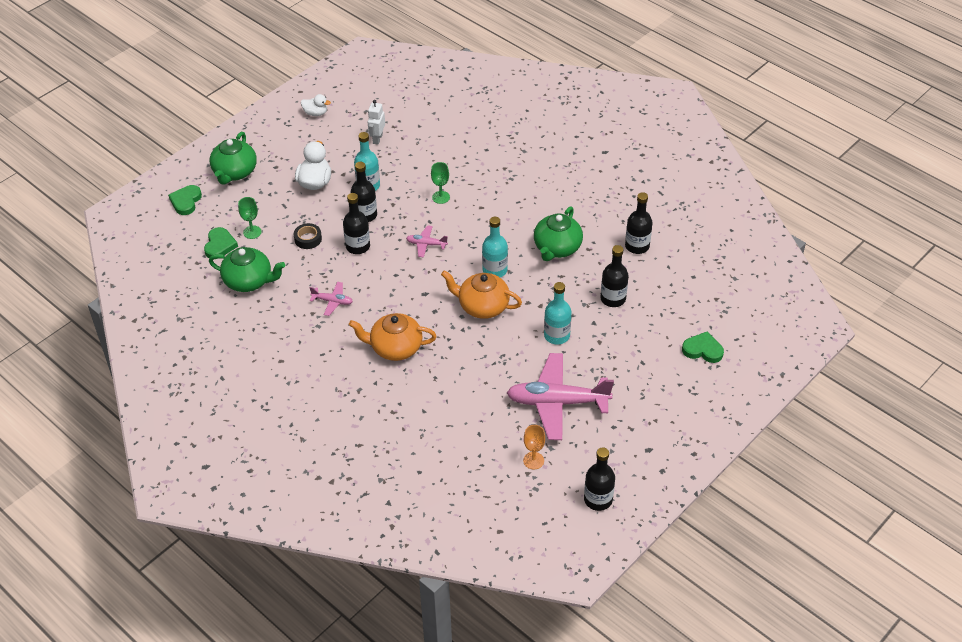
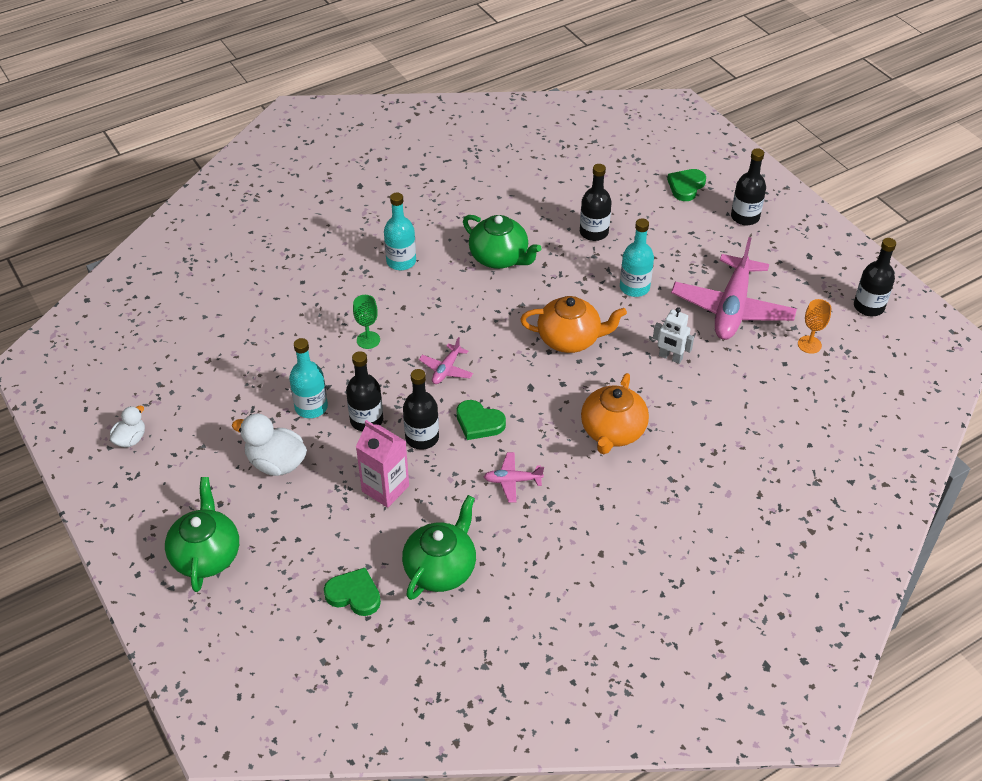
camera: 75 degrees left, 0 degrees up
green heart [168,185,202,215] -> green heart moved to [456,400,506,440]
green teapot [210,132,257,185] -> green teapot turned 120 degrees counterclockwise [165,477,239,592]
green goblet [238,197,262,239] -> none
black tape [294,223,322,249] -> pink carton [356,420,409,508]
pink plane [310,282,353,316] -> pink plane turned 120 degrees counterclockwise [484,452,544,503]
white robot [367,100,385,145] -> white robot moved to [653,307,694,364]
orange teapot [441,270,522,319] -> orange teapot turned 120 degrees counterclockwise [520,296,627,353]
turquoise bottle [482,217,508,277] -> turquoise bottle moved to [384,193,416,270]
black bottle [625,192,653,254] -> black bottle moved to [731,148,766,225]

